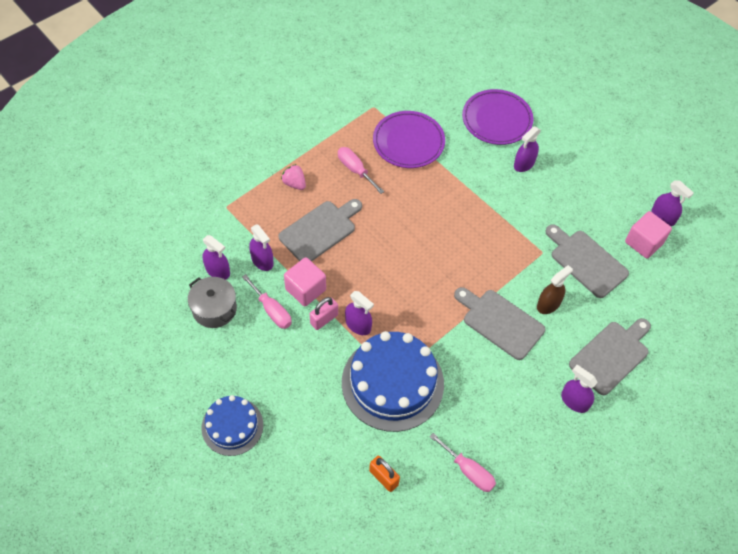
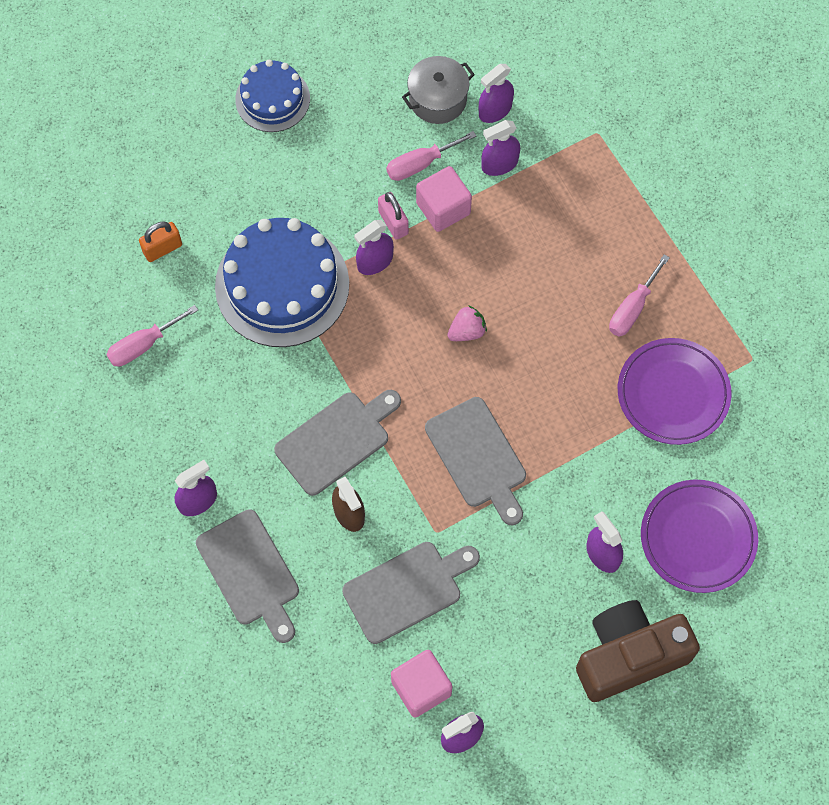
camera: 105 degrees right, 10 degrees up
grey cutting board [278,199,362,262] -> grey cutting board moved to [425,397,526,525]
pink strawberry [281,164,306,190] -> pink strawberry moved to [447,305,487,341]
pink screwdriver [338,147,384,194] -> pink screwdriver turned 150 degrees clockwise [609,254,670,337]
none -> brown camera [576,600,700,702]

